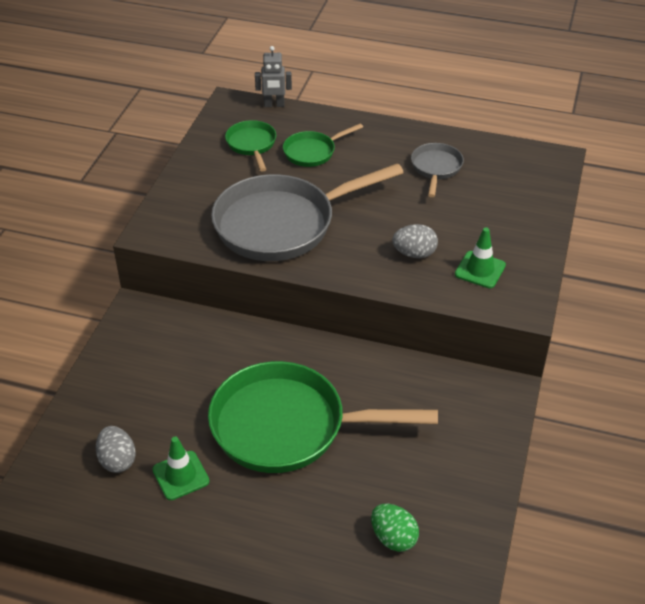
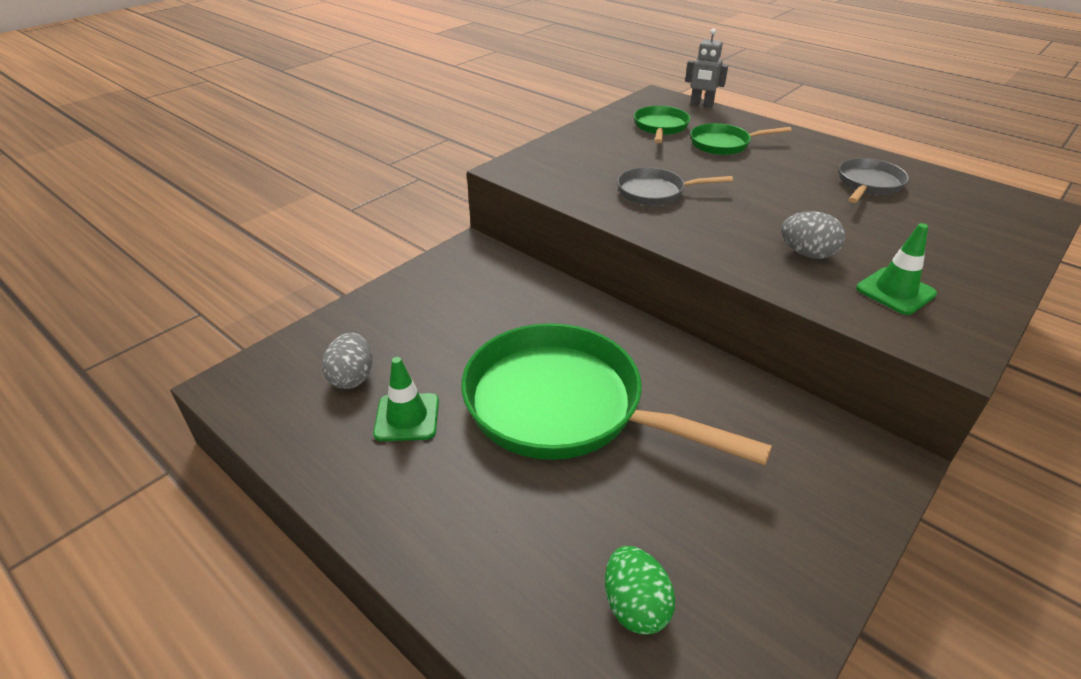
camera: 25 degrees right, 5 degrees down
grey pan [211,163,404,261] -> grey pan [617,167,733,206], size x0.47

